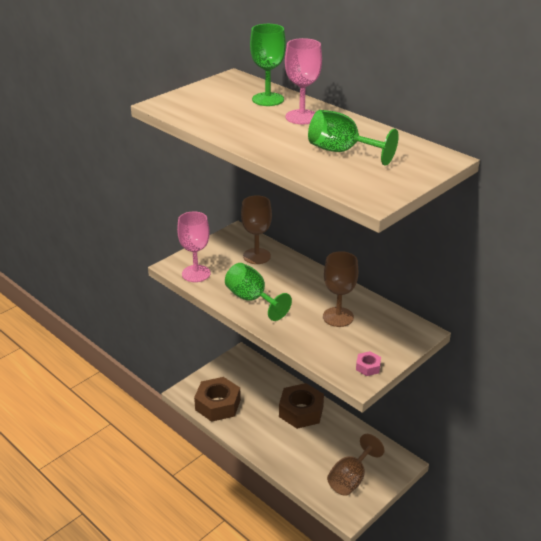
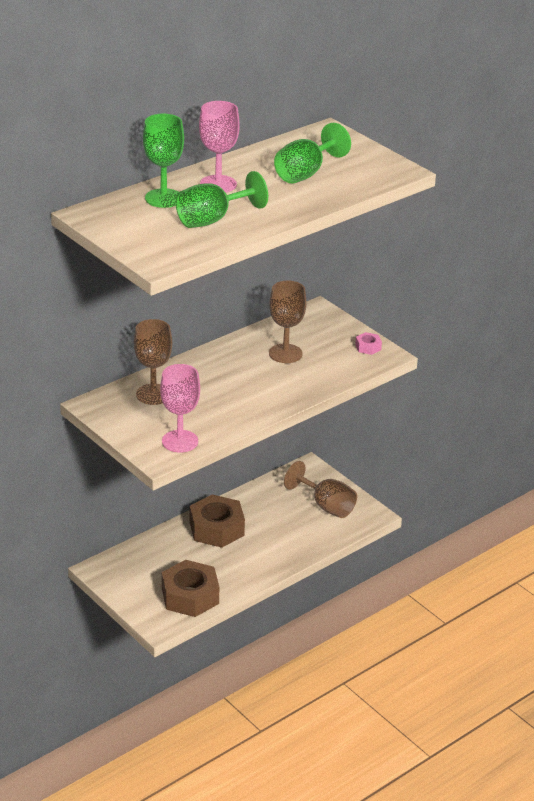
camera: 85 degrees left, 0 degrees up
green goblet [225,263,292,321] -> green goblet moved to [176,171,268,228]

